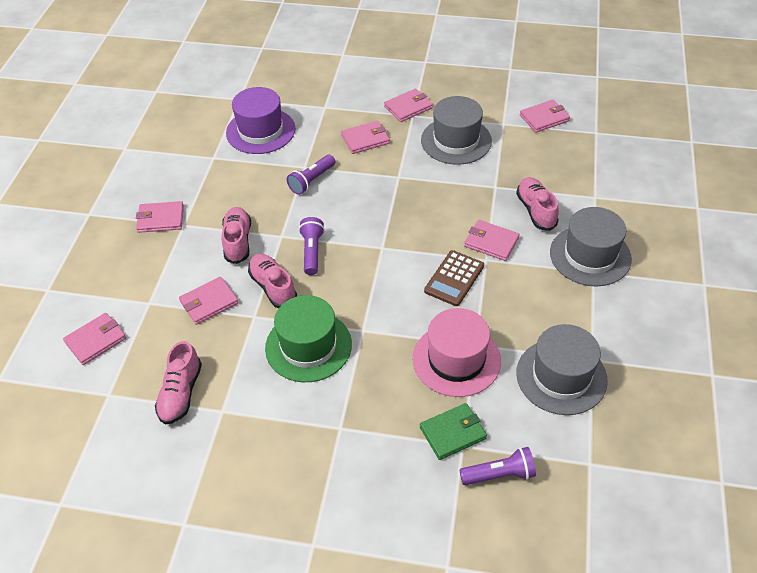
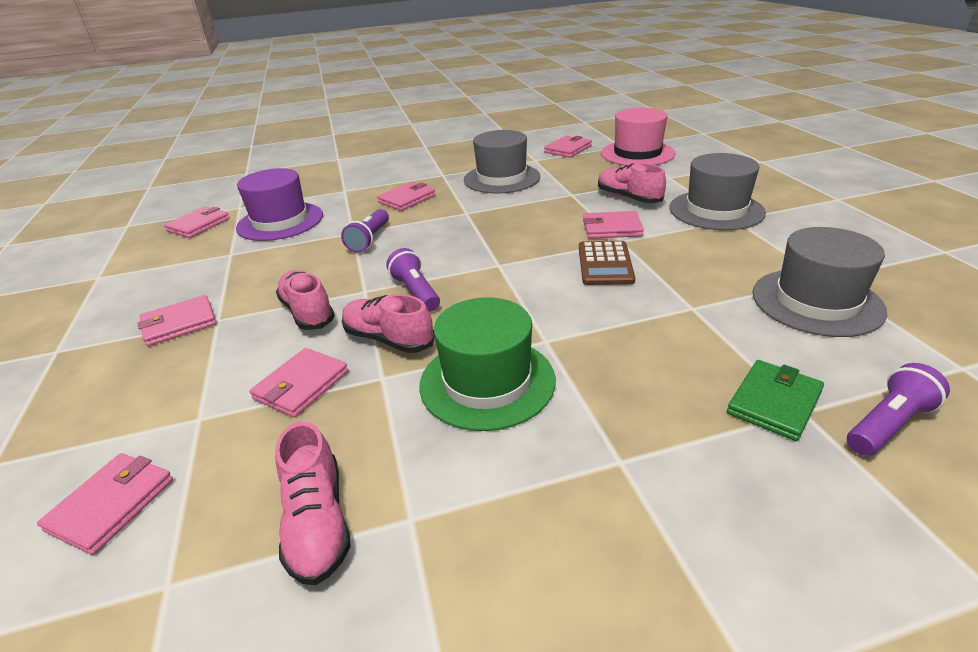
camera: 25 degrees left, 15 degrees down
pink wallet [384,89,433,122] -> pink wallet moved to [164,206,230,238]
pink hat [413,308,501,397] -> pink hat moved to [601,108,675,165]

